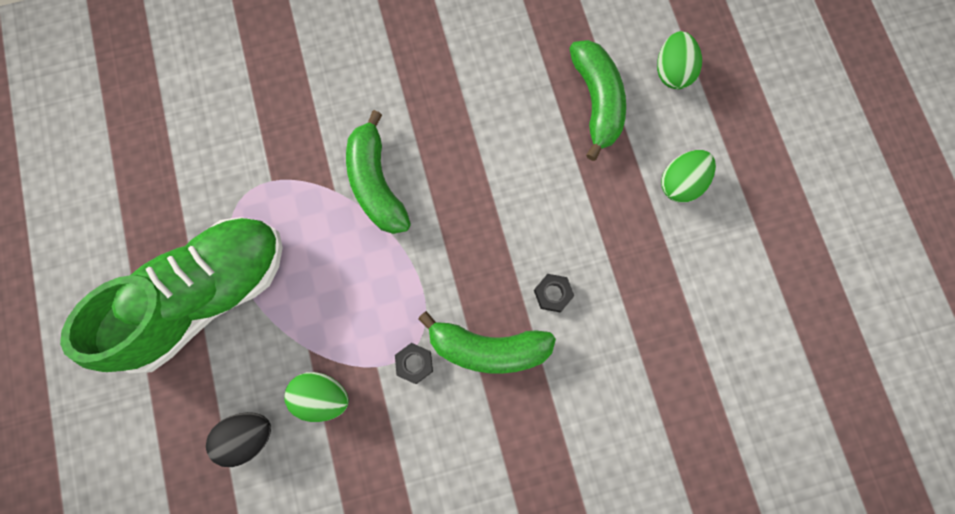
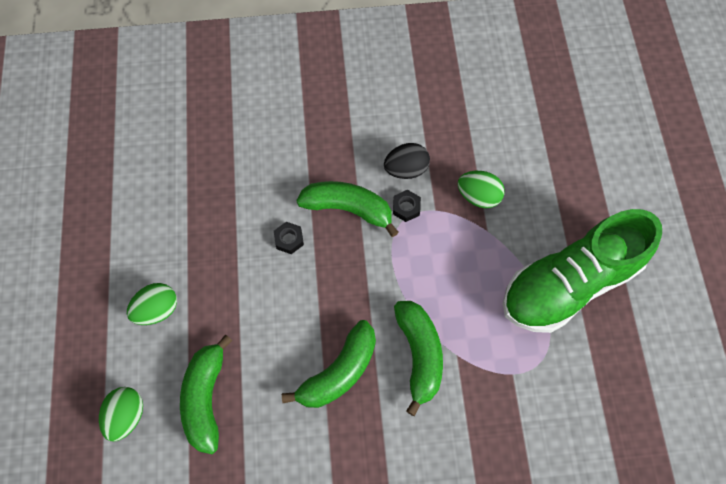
camera: 170 degrees left, 10 degrees down
black egg [206,412,271,467] -> black egg moved to [384,143,430,179]
none -> green banana [282,320,376,408]

